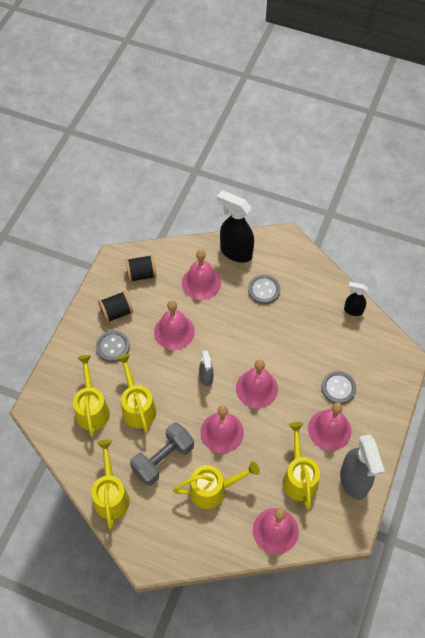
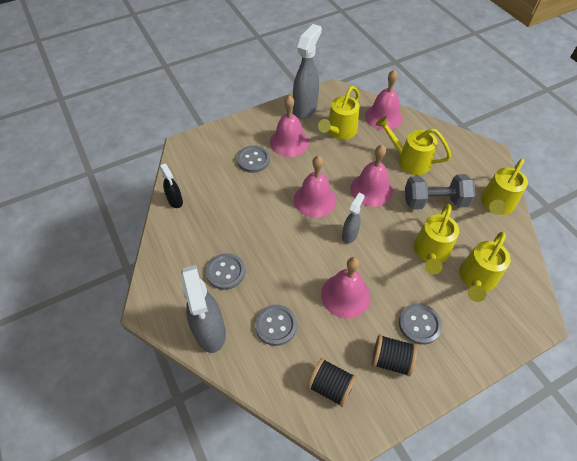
camera: 140 degrees left, 5 degrees down
pink bell [182,250,221,300] -> grey button [255,305,297,346]
black spray bottle [217,190,254,263] -> grey spray bottle [181,265,226,353]

